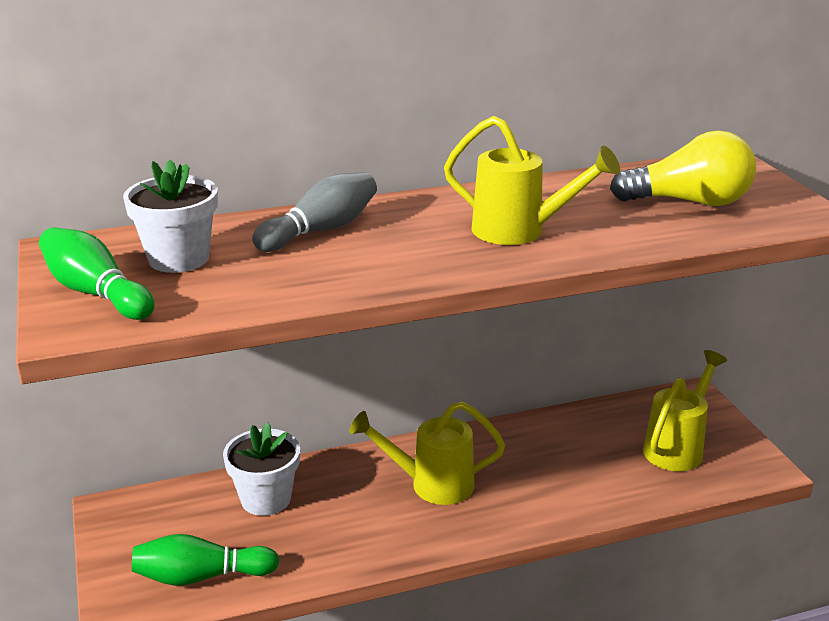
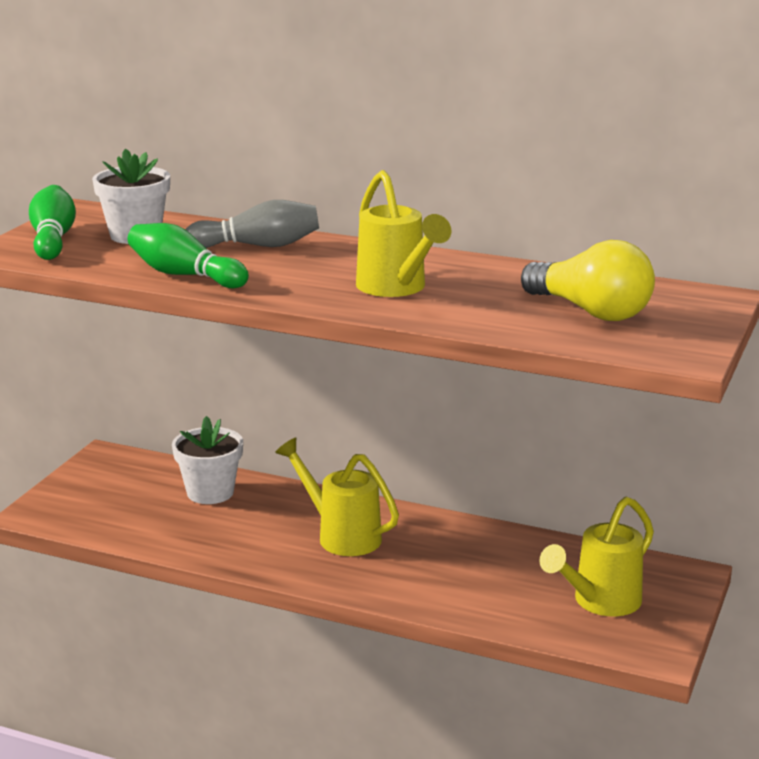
camera: 40 degrees right, 5 degrees down
green bowling pin [132,534,279,586] -> green bowling pin moved to [128,223,249,288]
yellow watering can [643,350,727,472] -> yellow watering can turned 150 degrees clockwise [539,497,654,616]

